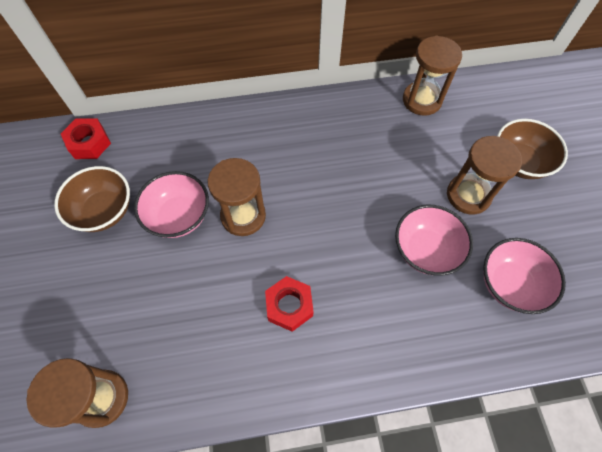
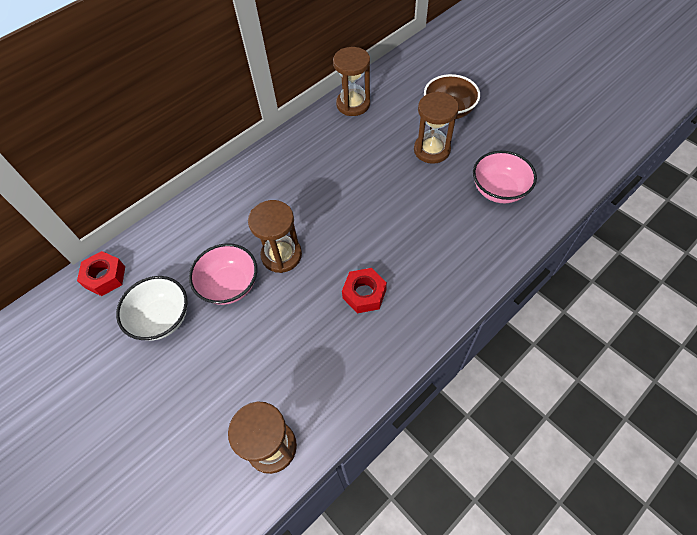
camera: 30 degrees left, 5 degrees down
brown bowl [54,166,130,232] -> white bowl [116,276,188,341]
pink bowl [395,205,473,276] -> none

